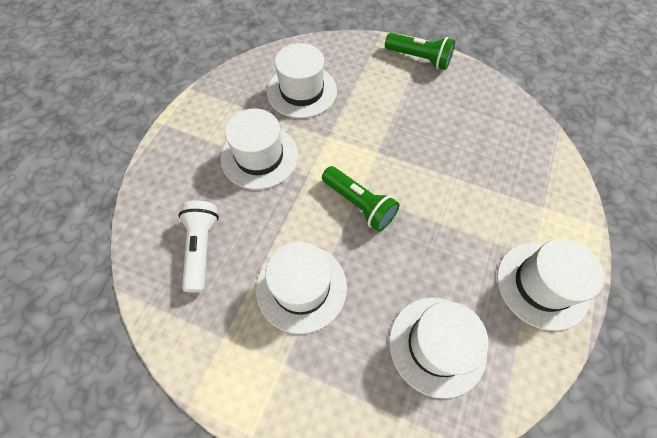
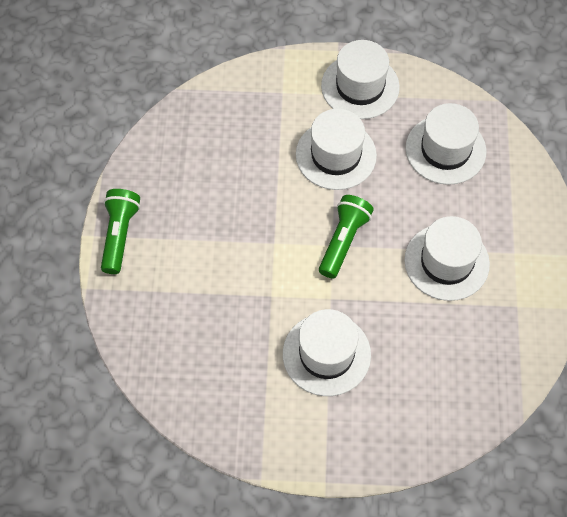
camera: 110 degrees left, 0 degrees up
white flashlight [178,201,219,292] -> none
white hat [267,43,337,118] -> white hat moved to [296,109,377,190]

